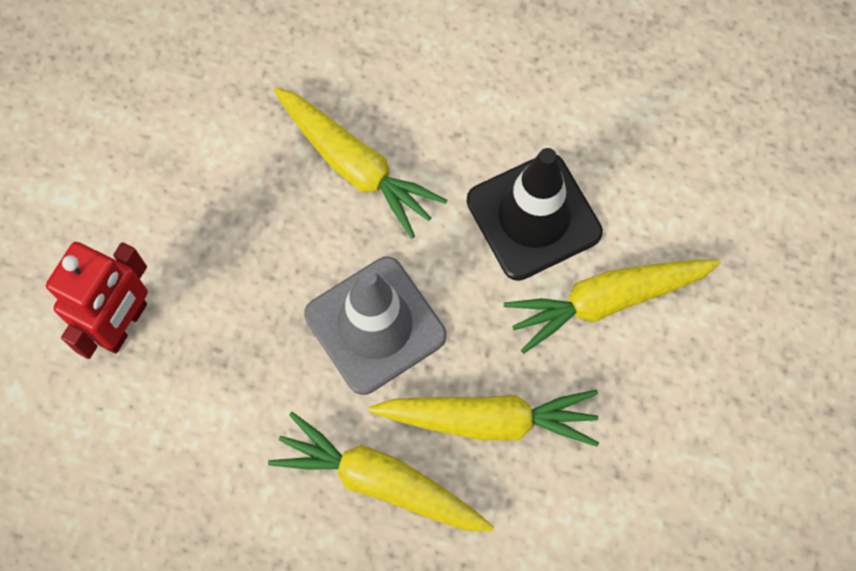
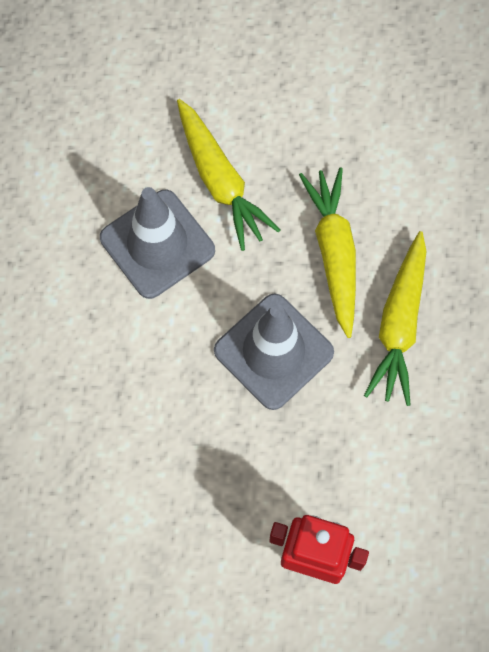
camera: 100 degrees left, 0 degrees up
yellow carrot [274,87,447,238] -> none
black traffic cone [467,148,603,281] -> grey traffic cone [100,187,215,299]

